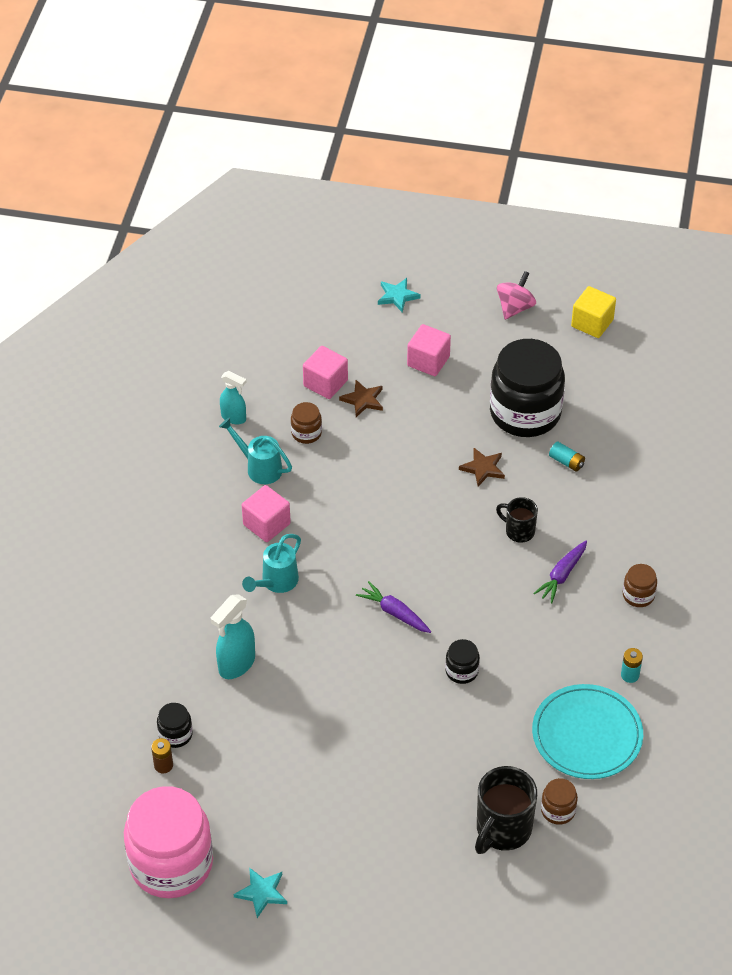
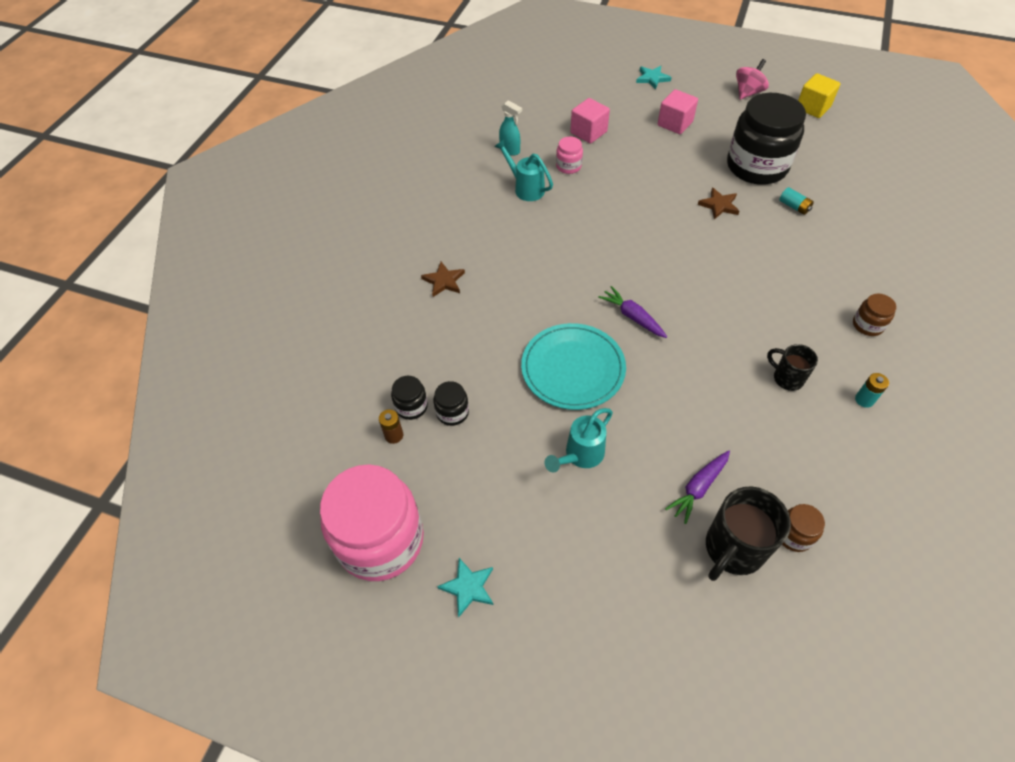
camera: 10 degrees right, 5 degrees up
turquoise spray bottle [211,594,255,679] -> none
pink cube [242,485,291,542] -> none
turquoise watering can [242,534,301,593] -> turquoise watering can moved to [544,408,613,472]
brown jar [291,402,322,444] -> pink jar [556,137,583,174]
brown star [339,380,383,417] -> brown star moved to [421,262,465,297]
black jar [445,639,480,684] -> black jar moved to [433,381,469,426]
black mug [496,497,538,543] -> black mug moved to [767,344,818,391]
turquoise plate [532,684,643,779] -> turquoise plate moved to [521,323,626,410]
purple carrot [533,541,587,603] -> purple carrot moved to [665,450,730,524]

